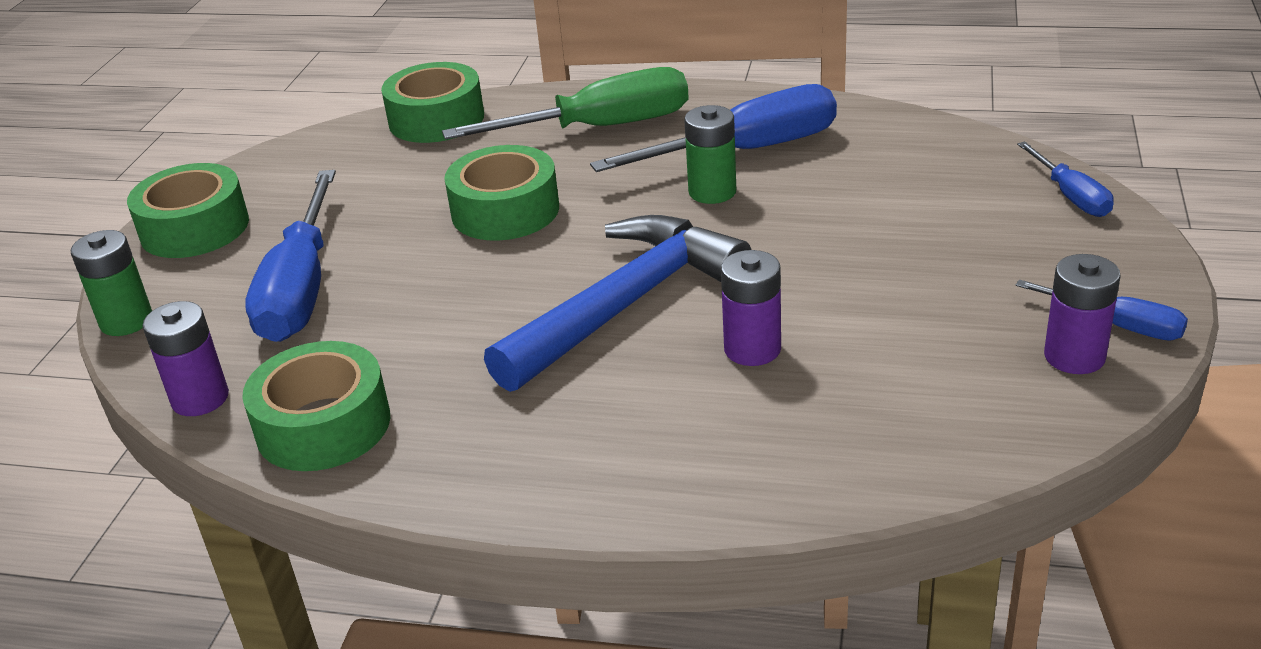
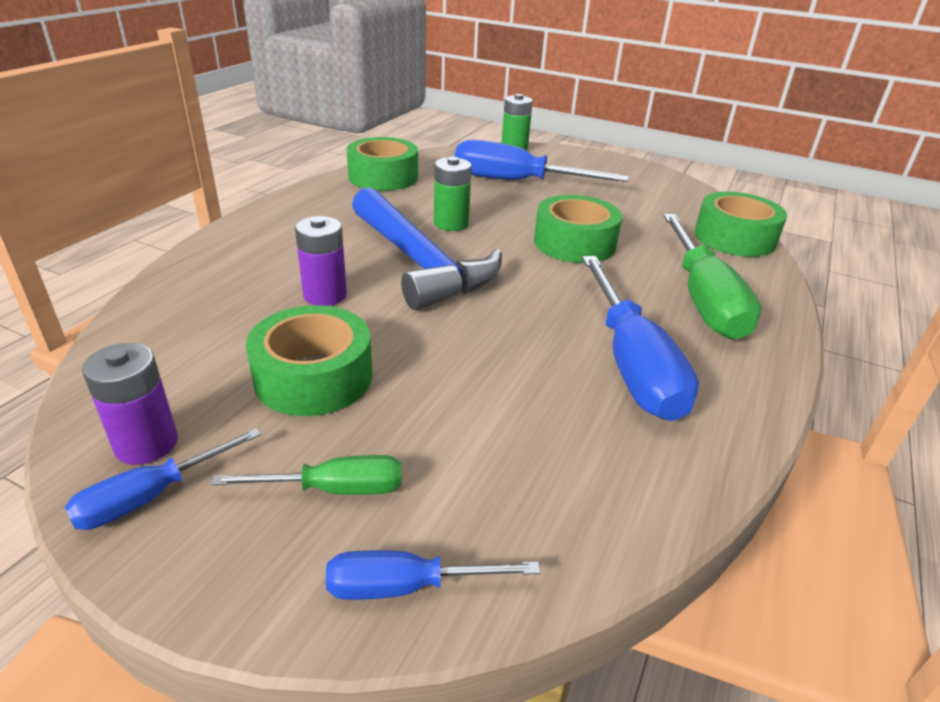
camera: 100 degrees right, 0 degrees up
green tape [127,163,249,258] -> green tape moved to [246,305,372,416]
purple battery [143,301,229,416] -> none
green battery [684,105,736,204] -> green battery moved to [434,157,472,231]
none -> green screwdriver [211,455,402,495]

